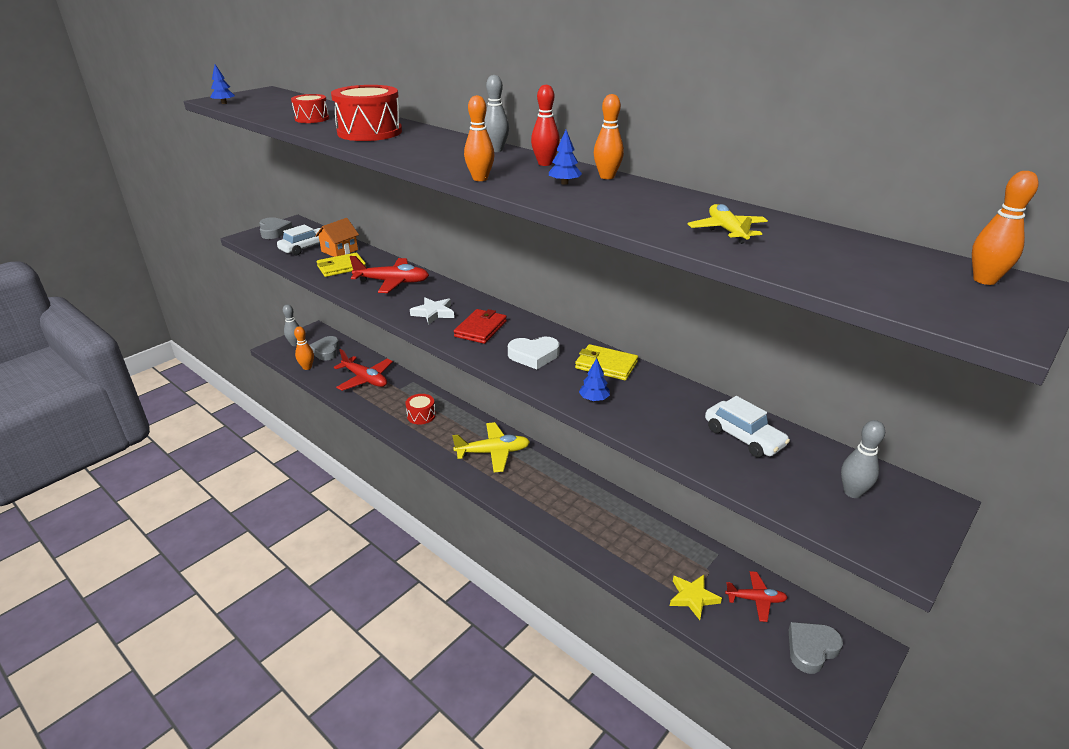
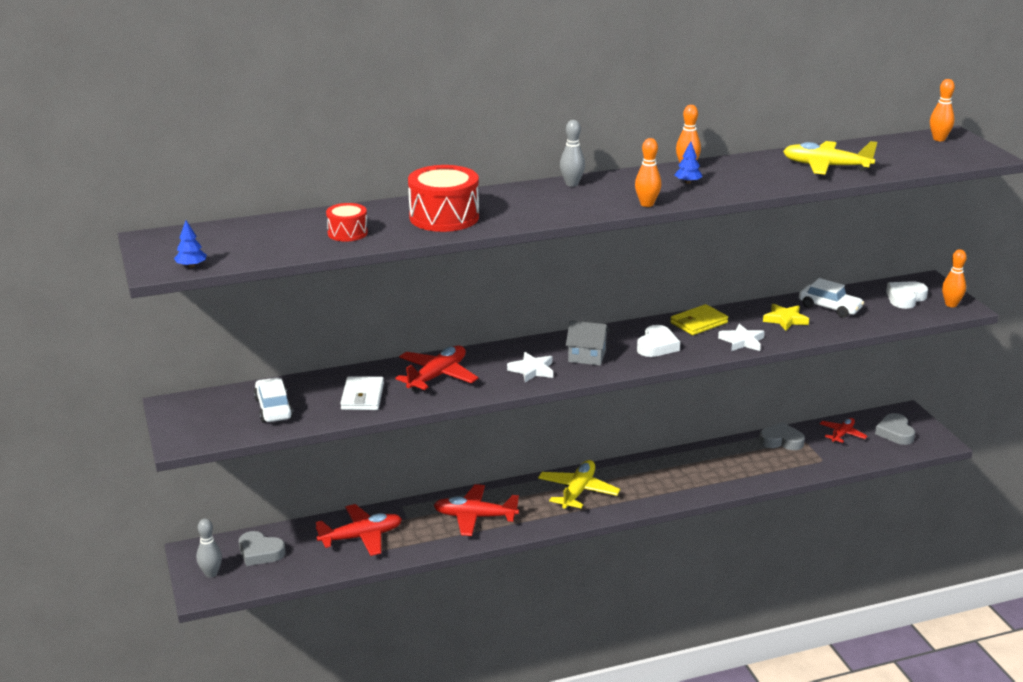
camera: 60 degrees left, 5 degrees down
grey heart [259,217,293,239] -> grey heart moved to [759,422,805,450]
orange bowling pin [294,326,314,370] -> orange bowling pin moved to [942,249,967,307]
orange house [315,218,359,257] -> none
yellow wallet [317,253,366,277] -> white wallet [340,376,384,410]
red drum [405,394,436,425] -> red plane [433,484,519,536]
red wallet [454,309,507,344] -> grey house [566,320,609,366]
red bowling pin [531,85,560,166] -> none
blue tree [579,358,610,401] -> white star [718,323,765,351]
yellow star [670,575,722,620] -> yellow star moved to [763,304,809,331]
yellow plane [688,204,768,244] -> yellow plane [783,141,877,174], size x1.61
white car [705,396,790,457] -> white car turned 45 degrees clockwise [799,278,864,318]
grey bowling pin [841,420,885,498] -> white heart [886,281,928,309]

